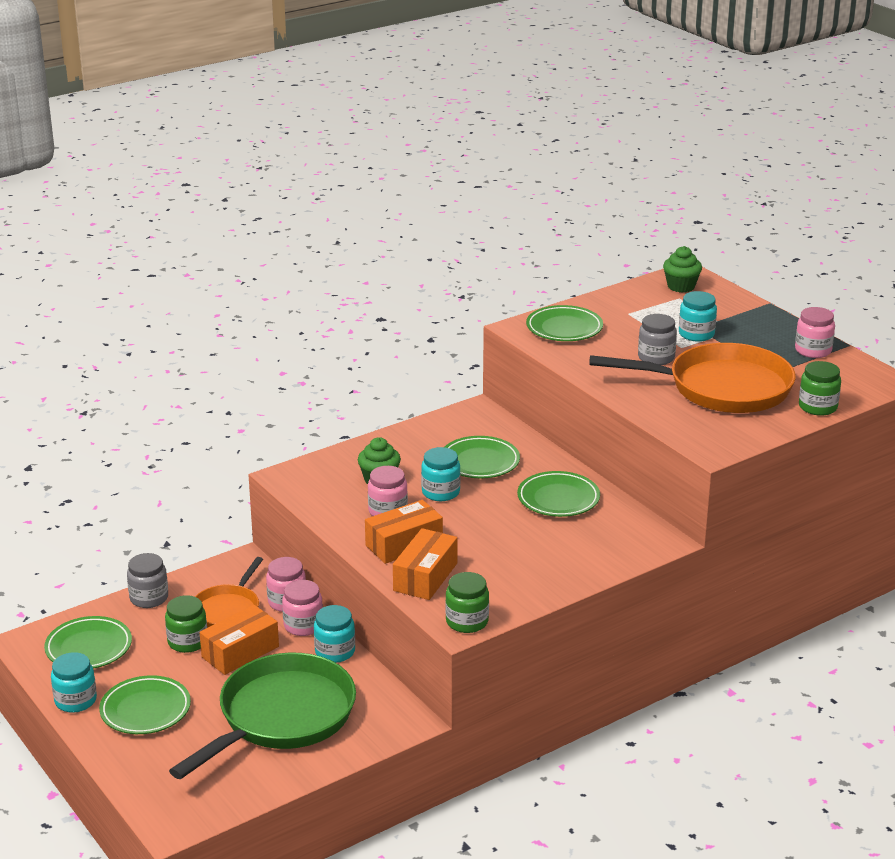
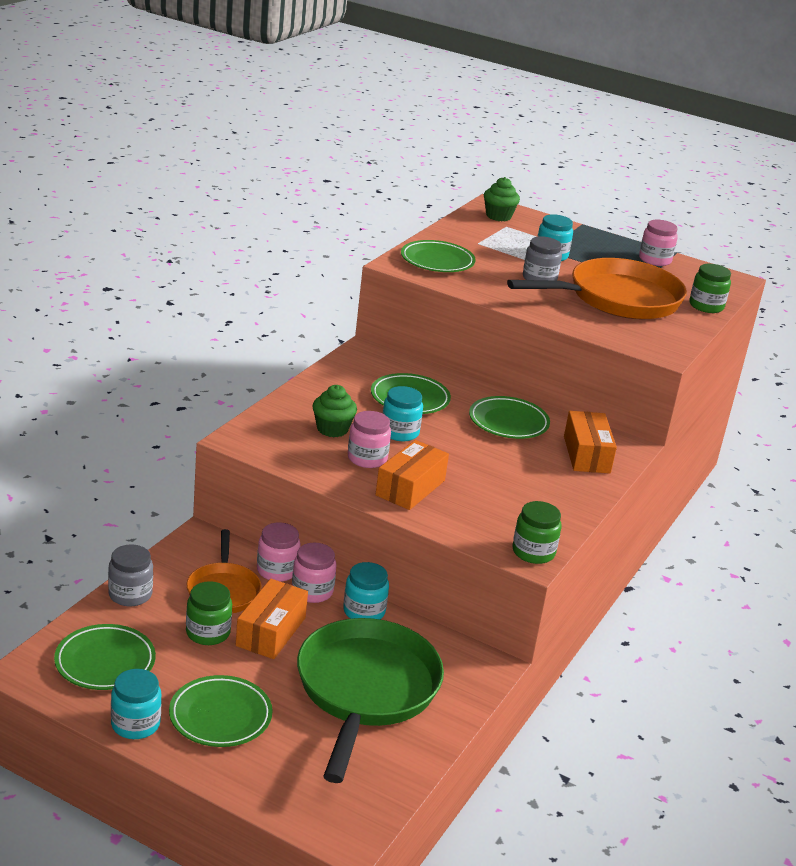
camera: 30 degrees left, 0 degrees up
orange box [393,528,457,600] -> orange box moved to [564,411,617,474]

